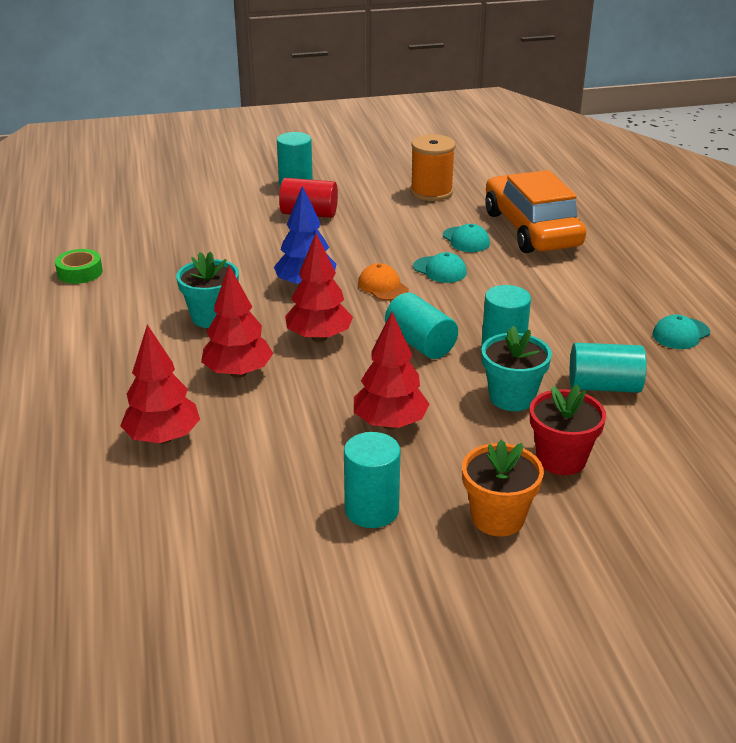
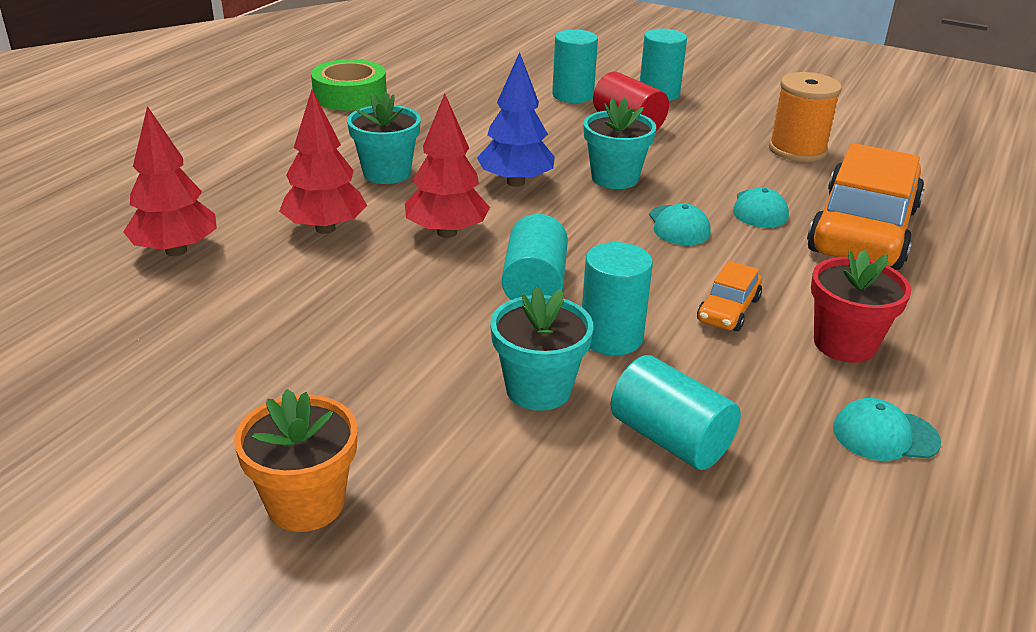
camera: 40 degrees right, 0 degrees up
green tape [55,249,103,284] -> green tape [311,59,387,111], size x1.53
turquoise cylinder [344,432,401,528] -> turquoise cylinder moved to [552,29,598,103]
red tree [354,312,430,429] -> none
orange cap [358,263,408,301] -> none
red flower pot [530,384,606,475] -> red flower pot moved to [811,250,911,363]
none -> turquoise flower pot [584,98,656,189]
none -> orange car [697,261,762,331]

